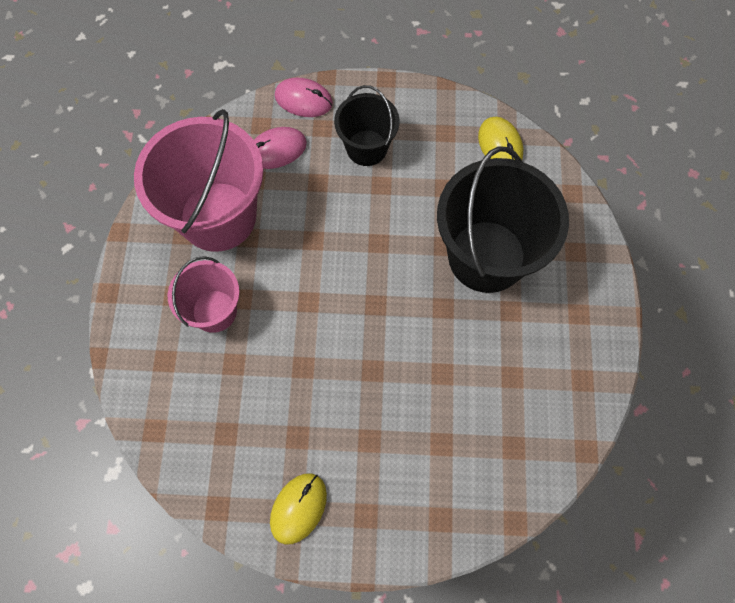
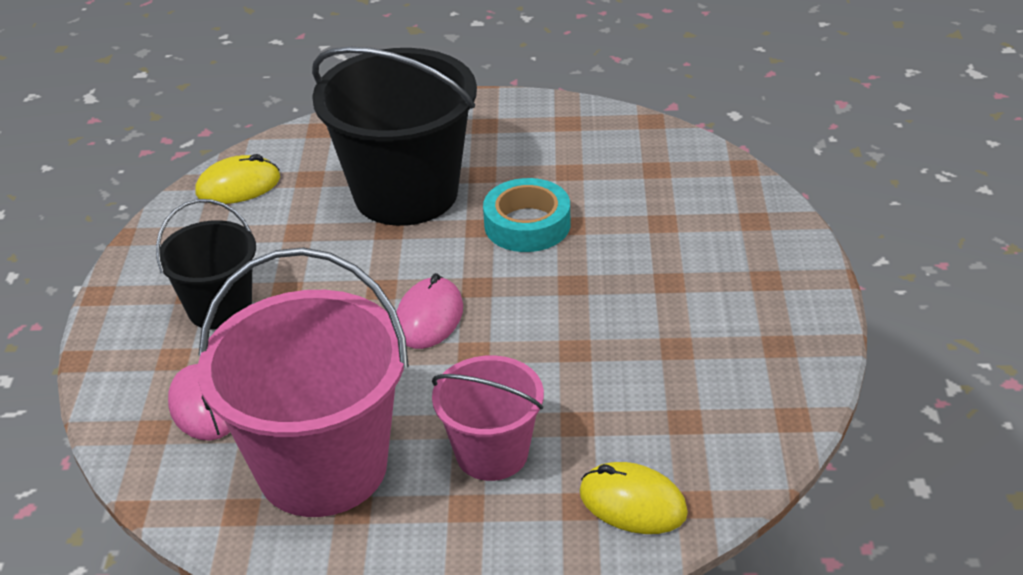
camera: 90 degrees left, 30 degrees down
yellow mouse [270,473,327,545] -> yellow mouse moved to [580,462,688,534]
pink mouse [275,78,333,117] -> pink mouse moved to [396,273,463,349]
none -> turquoise tape [483,178,570,252]

